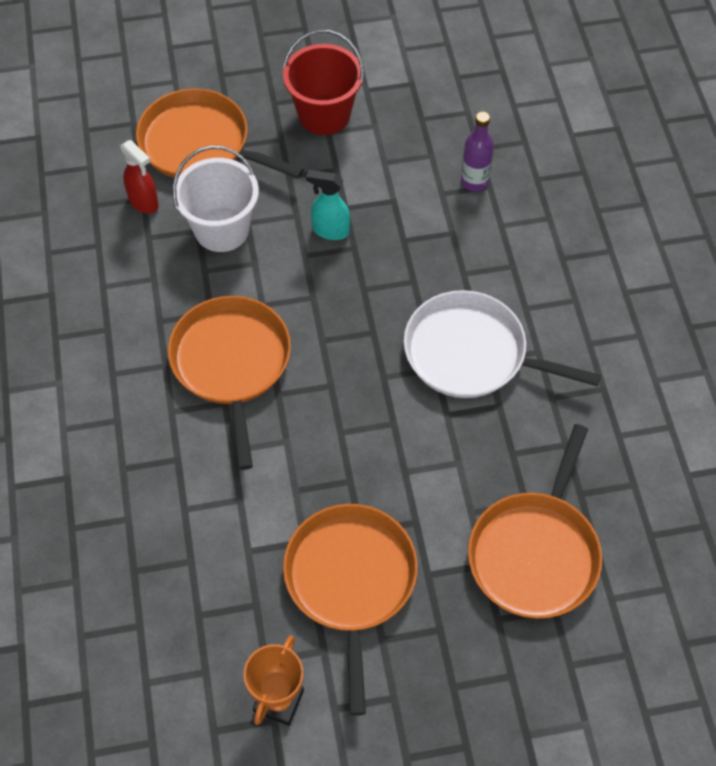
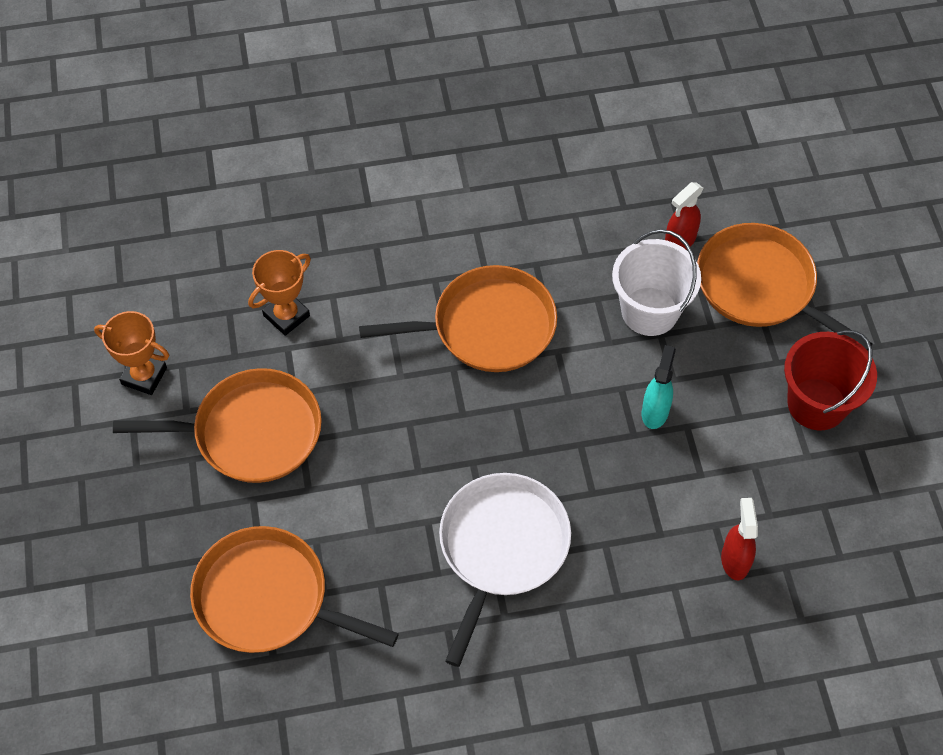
camera: 90 degrees right, 0 degrees up
orange pan [136,88,304,179] -> orange pan turned 75 degrees counterclockwise [697,223,873,351]
purple bottle [461,112,494,192] -> red spray bottle [721,498,758,580]
none -> orange trophy [248,250,311,336]

